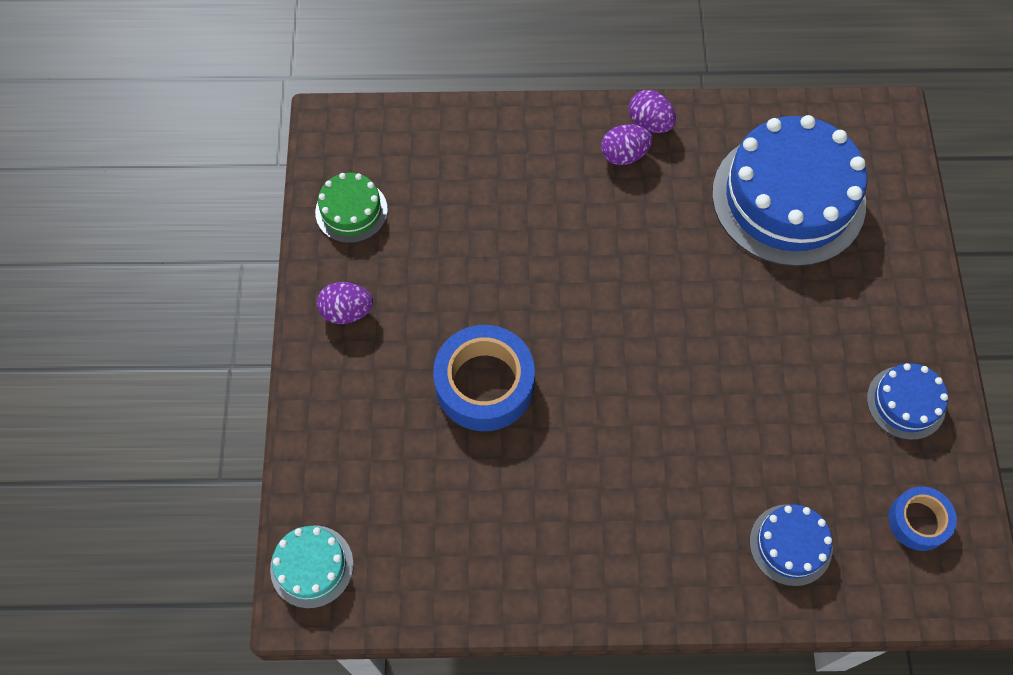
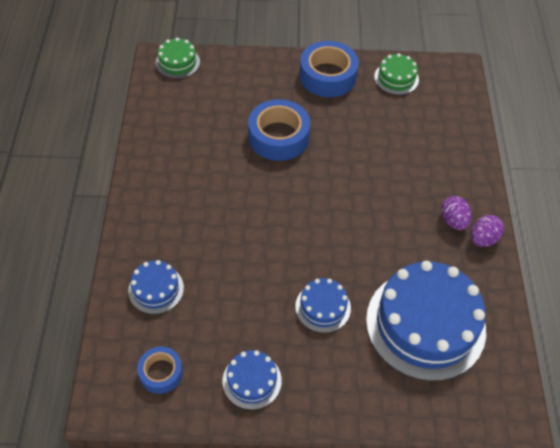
camera: 90 degrees right, 10 degrees down
turquoise cake [270,526,353,608] -> green cake [156,38,200,79]
purple egg [317,282,373,324] -> blue tape [299,41,359,97]
none -> blue cake [295,278,351,333]

